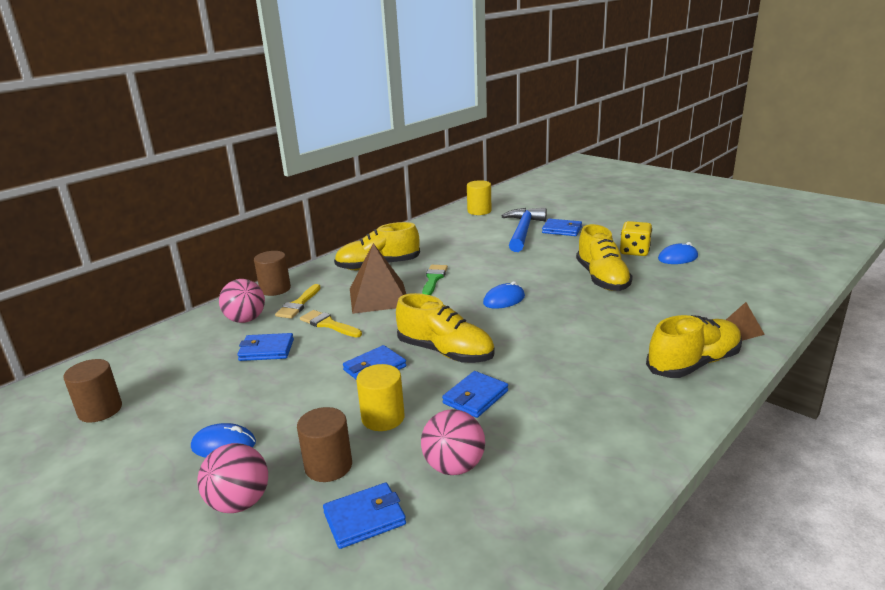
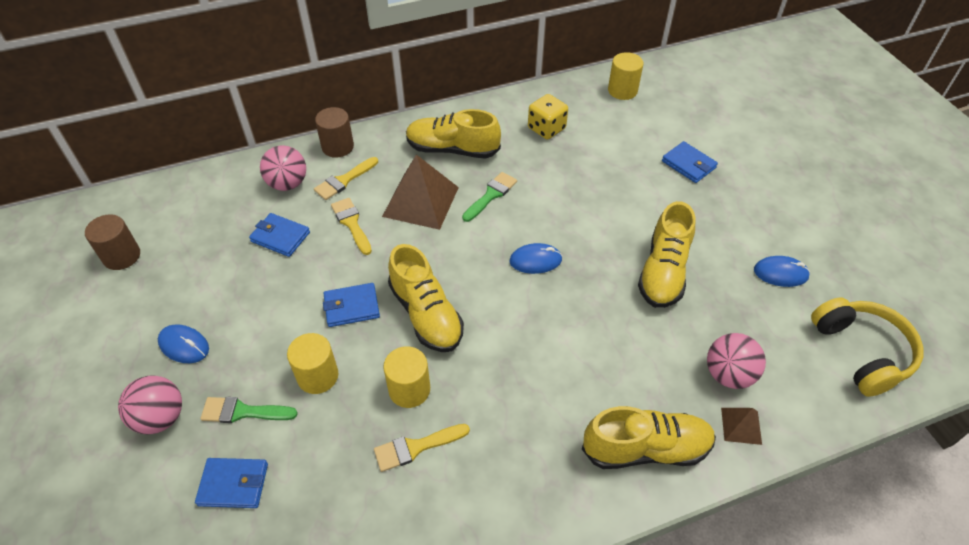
camera: 25 degrees right, 25 degrees up
brown cylinder [297,407,352,482] -> green brush [200,397,298,423]
pink ball [421,409,485,475] -> pink ball moved to [707,333,766,389]
blue wallet [442,371,508,418] -> yellow cylinder [383,346,430,408]
blue hammer [502,208,547,252] -> none
yellow dice [620,221,652,256] -> yellow dice moved to [528,94,568,140]
none -> yellow brush [374,424,470,472]
none -> yellow headphones [811,297,924,397]

